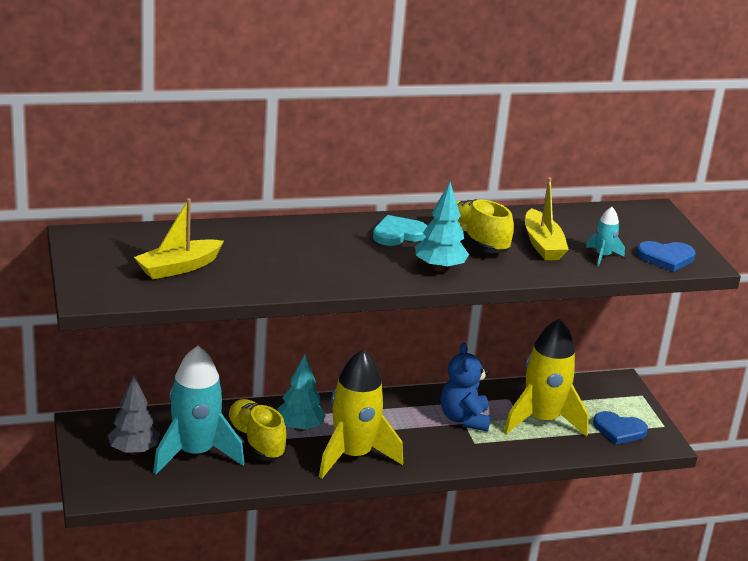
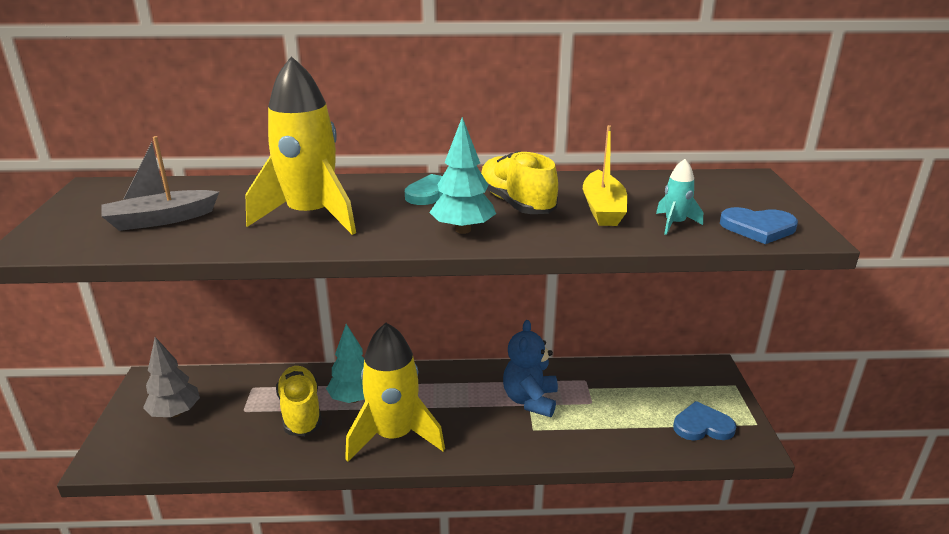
camera: 15 degrees right, 0 degrees up
yellow boat [134,198,224,279] -> grey boat [101,136,219,231]
turquoise rocket [153,346,244,474] -> none
yellow rocket [504,318,589,437] -> yellow rocket moved to [246,56,356,235]
blue heart [593,411,648,445] -> blue heart turned 150 degrees clockwise [673,401,736,441]

